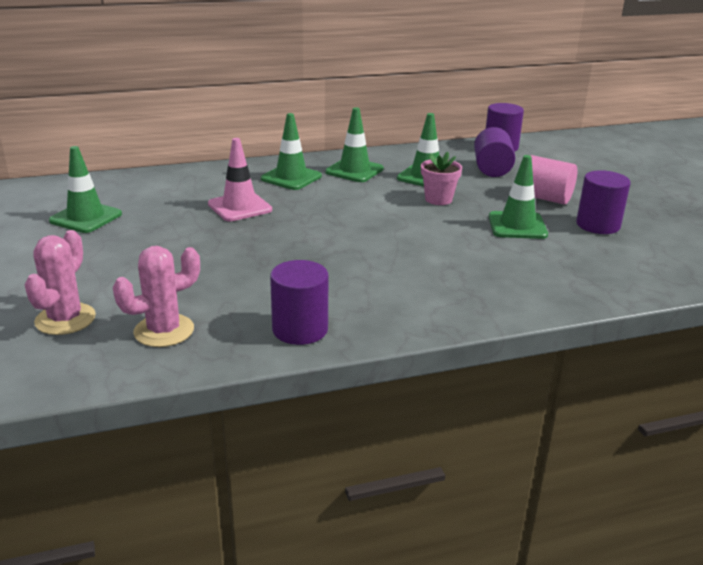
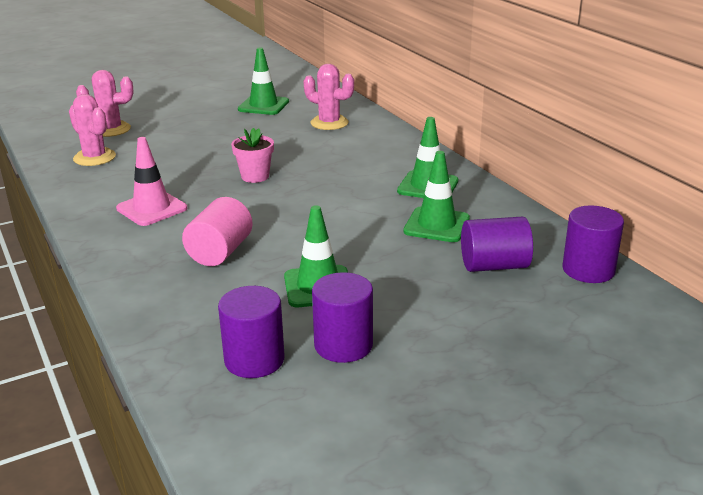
camera: 80 degrees right, 0 degrees up
pink traffic cone [208,138,272,221] -> pink traffic cone moved to [116,137,187,226]
green traffic cone [261,113,322,190] -> none
purple cylinder [270,260,328,345] -> purple cylinder moved to [218,286,285,378]
pink flower pot [421,152,462,205] -> pink flower pot moved to [231,128,274,183]
pink cylinder [530,155,578,205] -> pink cylinder moved to [182,197,253,266]
none -> pink cactus [303,64,354,130]

